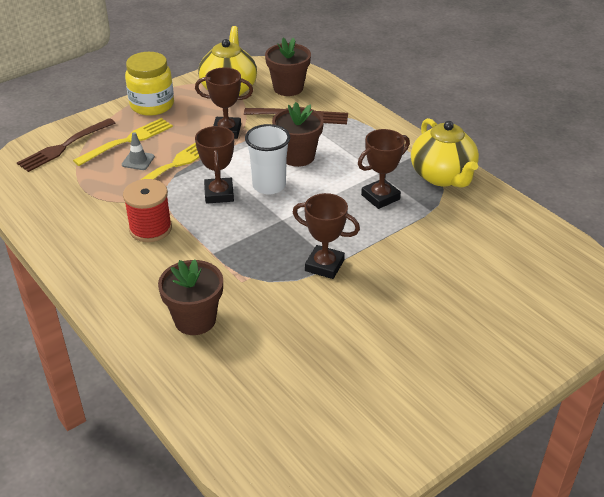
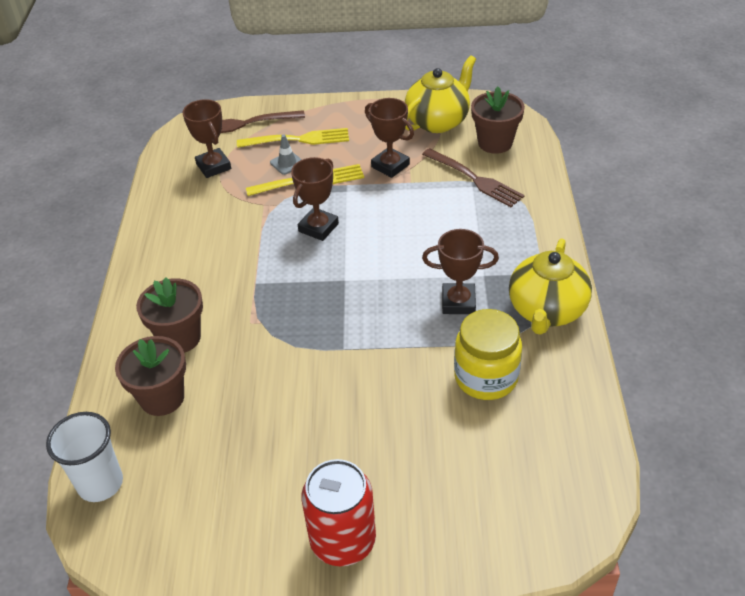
camera: 40 degrees right, 5 degrees up
red spool [123,179,172,242] -> none
yellow jar [125,52,174,116] -> yellow jar moved to [454,309,522,400]
white cup [245,124,290,195] -> white cup moved to [46,412,123,502]
brown flower pot [272,102,324,167] -> brown flower pot moved to [115,336,186,416]
brown trophy [292,193,360,279] -> brown trophy moved to [183,99,231,178]
none -> red can [301,459,376,566]

